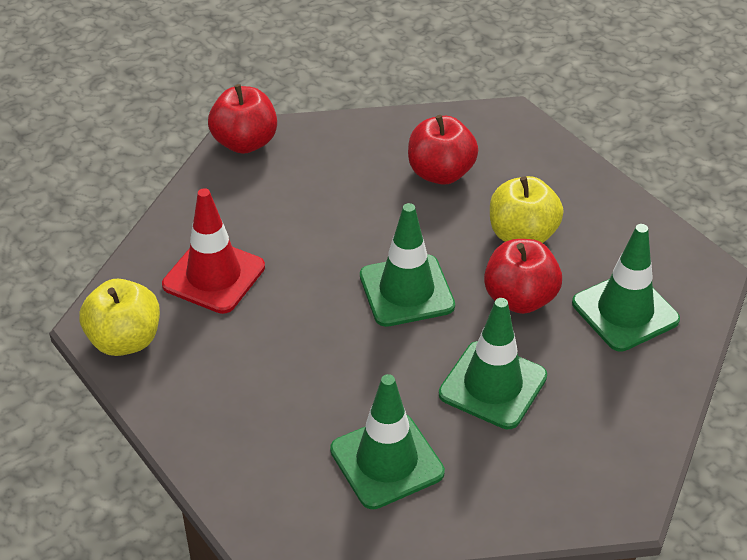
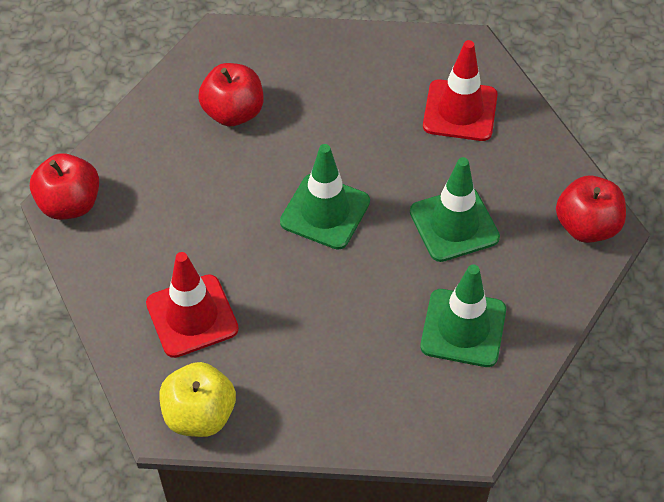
camera: 50 degrees left, 10 degrees up
red apple [484,239,562,314] -> red apple moved to [556,176,626,243]
yellow apple [490,176,563,243] -> none
green traffic cone [572,224,680,352] -> red traffic cone [423,40,498,141]

